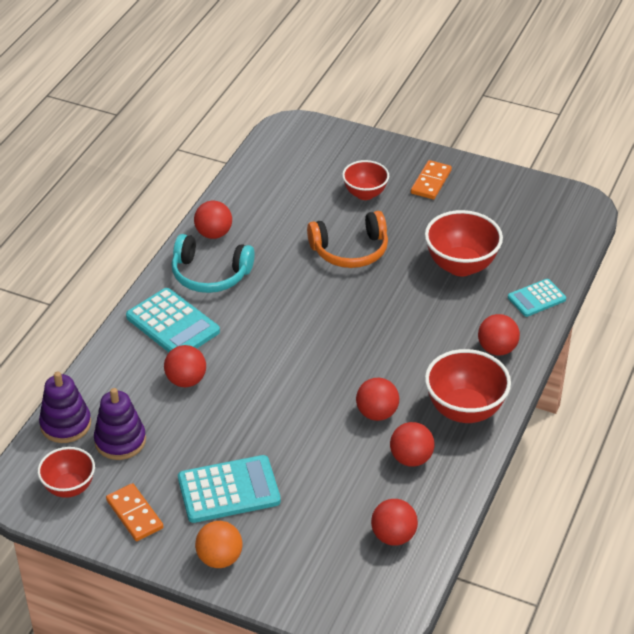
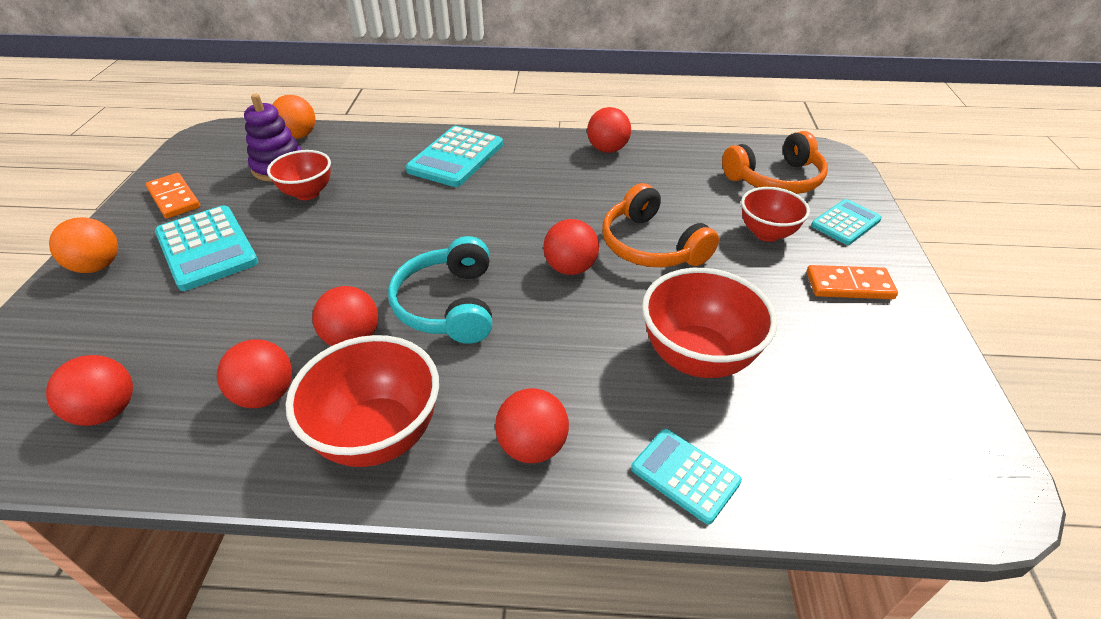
camera: 70 degrees right, 0 degrees up
red bowl [37,447,95,498] -> red bowl moved to [267,150,331,200]
purple stacking toy [39,371,91,443] -> orange ball [272,95,315,139]
orange domino [106,483,163,541] -> orange domino turned 75 degrees counterclockwise [146,173,200,219]
red ball [164,345,206,387] -> red ball moved to [543,219,599,275]
turquoise headphones [172,234,255,293] -> turquoise headphones moved to [388,236,492,344]
none -> orange headphones [722,131,828,194]
none -> turquoise calculator [811,199,882,245]

